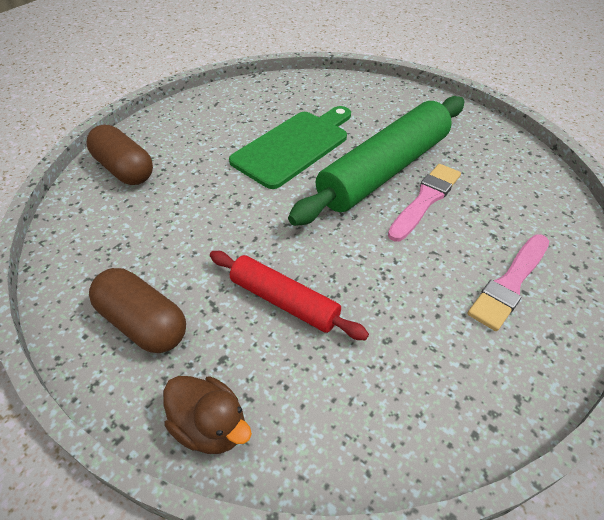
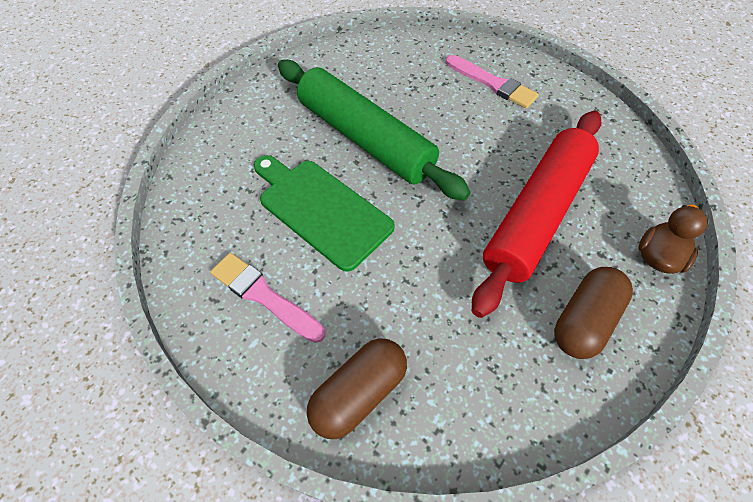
camera: 90 degrees left, 10 degrees up
red rolling pin [210,251,369,340] -> red rolling pin [472,111,601,318], size x1.82
pink brush [388,164,461,242] -> pink brush moved to [210,253,325,343]

